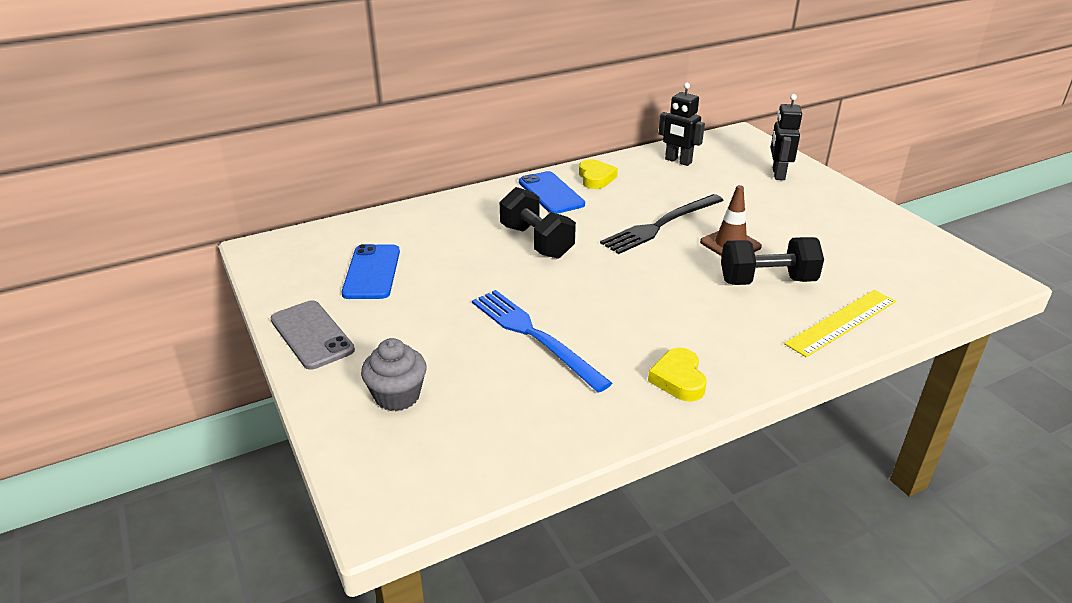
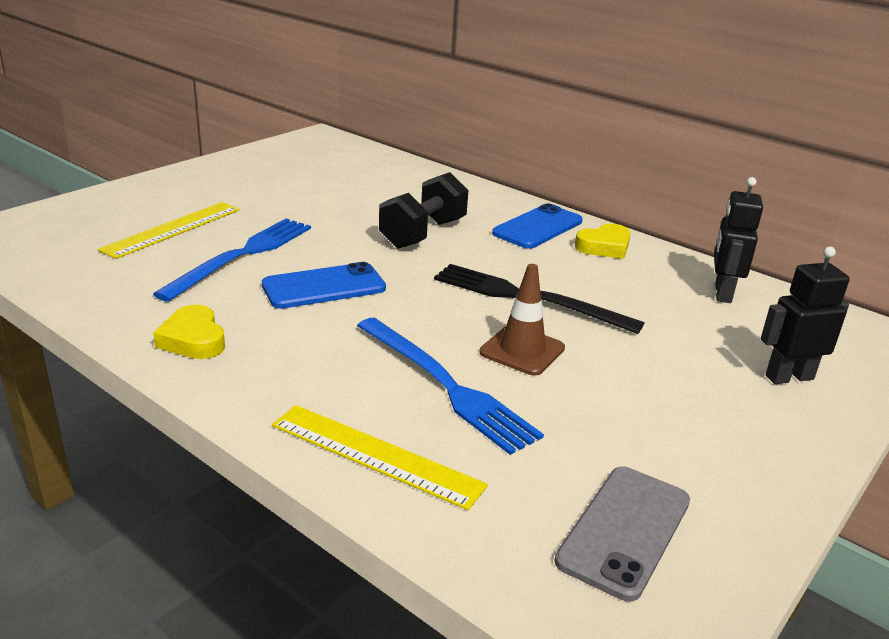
camera: 65 degrees right, 5 degrees down
grey phone [271,300,355,370] -> grey phone moved to [555,467,690,602]
blue phone [342,244,400,299] -> blue phone moved to [262,262,386,309]
grey cupcake [361,338,427,411] -> none
yellow heart [648,348,707,402] -> yellow heart turned 90 degrees counterclockwise [153,305,225,359]
black dumbbell [721,237,824,285] -> blue fork [357,318,544,455]
none -> yellow ruler [98,202,240,259]

